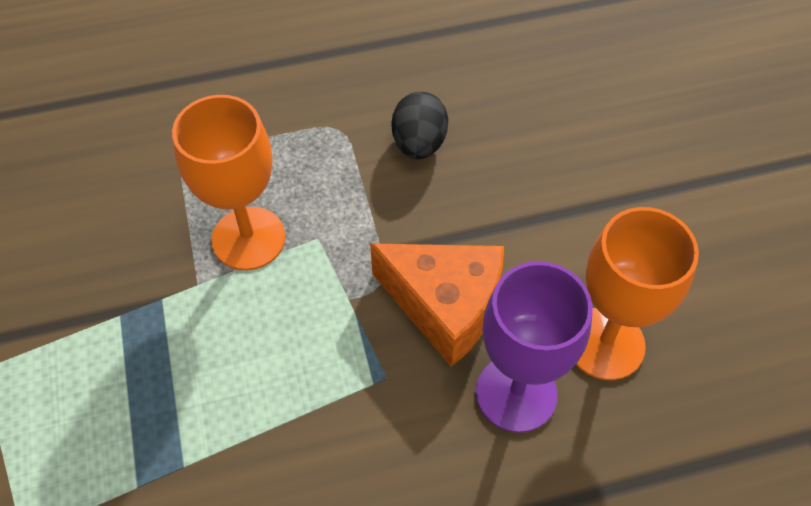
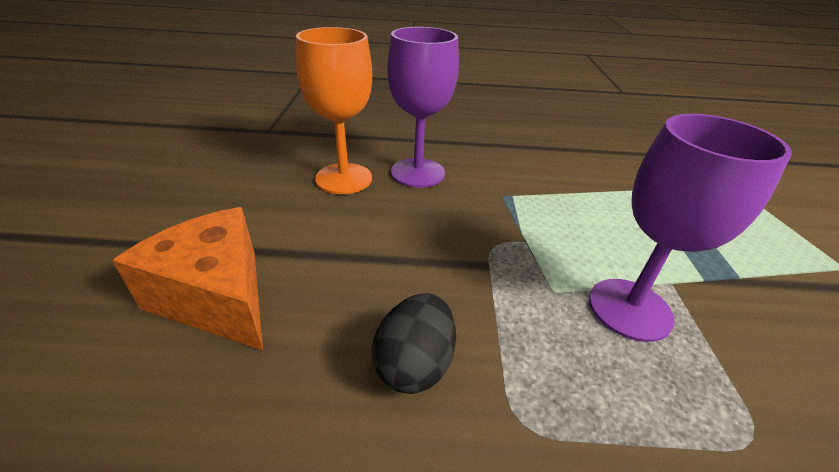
camera: 165 degrees left, 20 degrees down
orange goblet [172,95,285,270] -> purple goblet [589,114,792,342]
orange cheese [370,243,504,367] -> orange cheese moved to [112,207,263,350]

